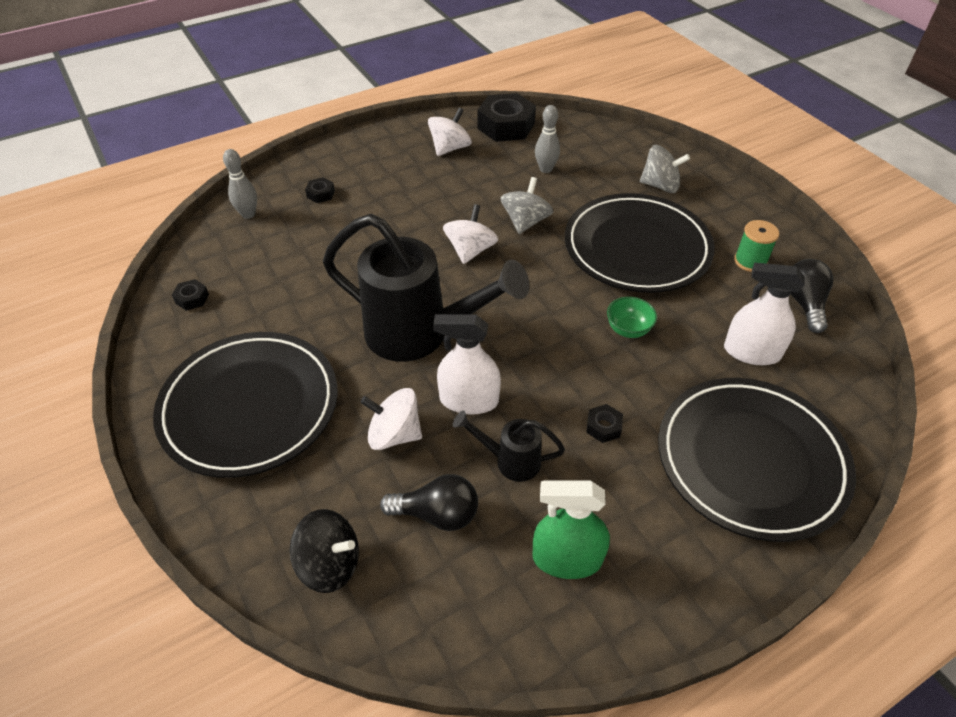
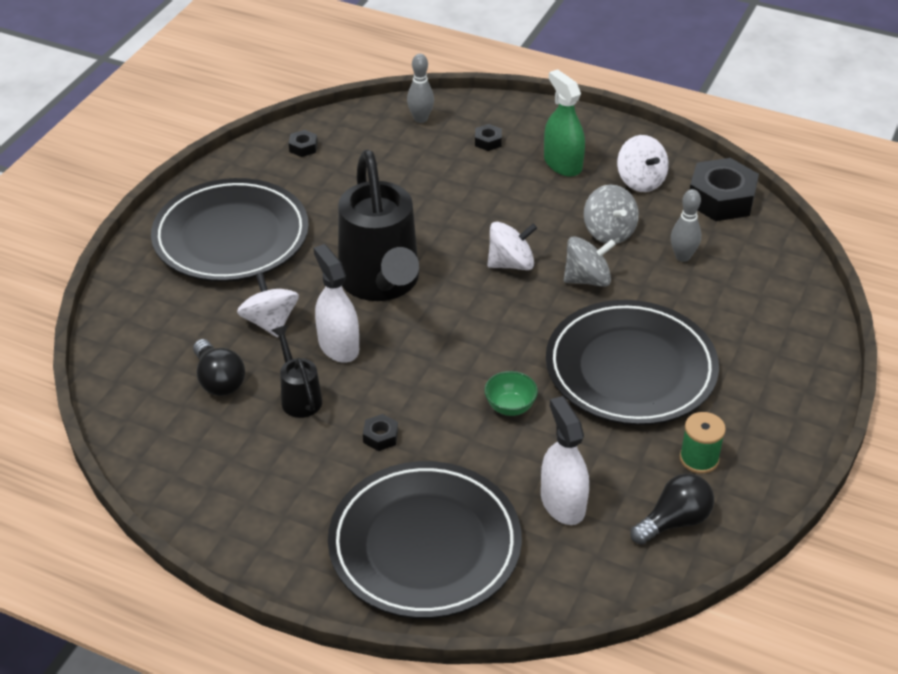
camera: 55 degrees right, 5 degrees down
black spinning top [290,509,359,593] -> none
white spinning top [428,107,472,156] -> white spinning top turned 60 degrees clockwise [617,135,669,192]
green spray bottle [532,480,610,579] -> green spray bottle moved to [544,69,585,177]
grey spinning top [640,145,690,193] -> grey spinning top moved to [584,185,639,244]

